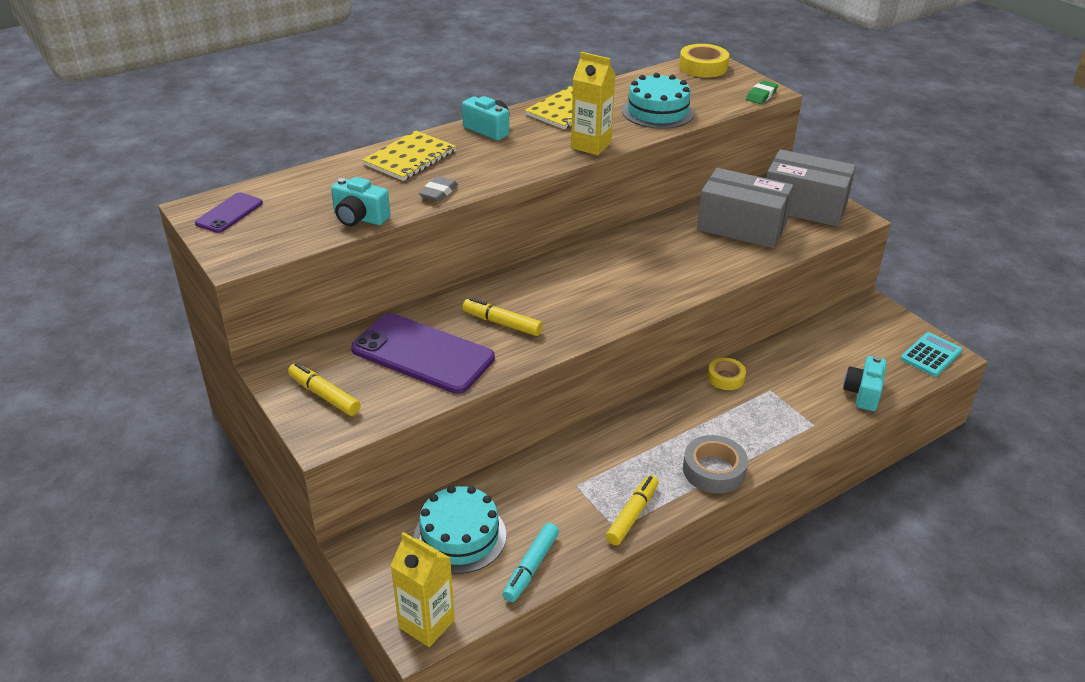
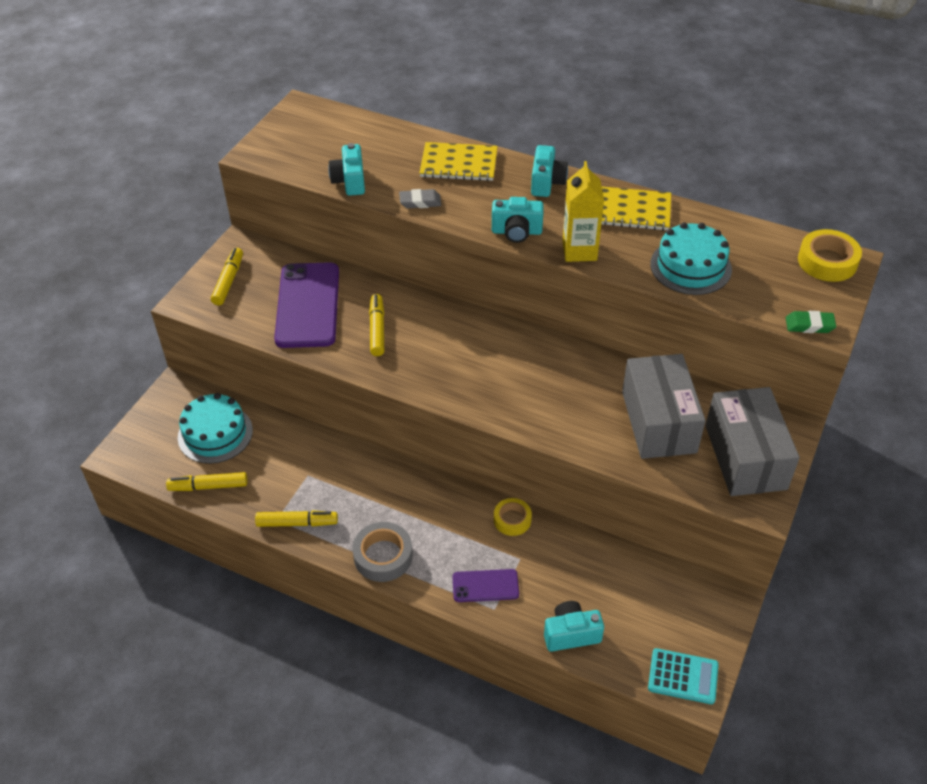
camera: 60 degrees right, 10 degrees up
purple phone [195,192,263,233] -> purple phone moved to [452,569,519,602]
yellow carton [390,532,455,647] -> none
turquoise marker [503,523,559,602] -> yellow marker [166,472,248,491]
none -> turquoise camera [492,197,543,243]

